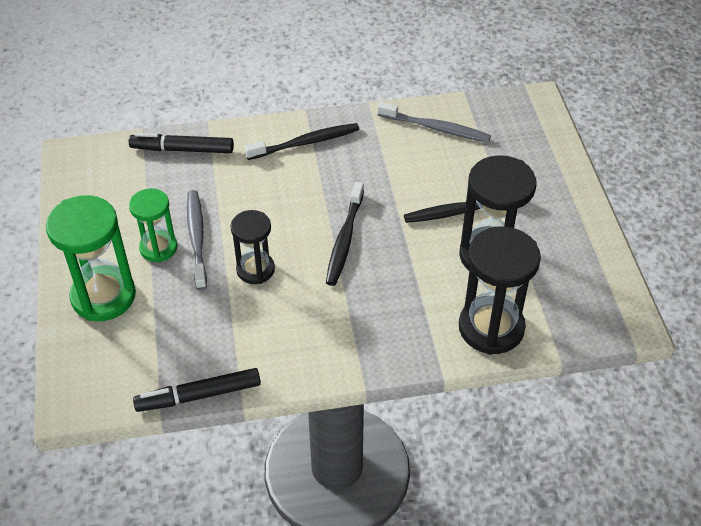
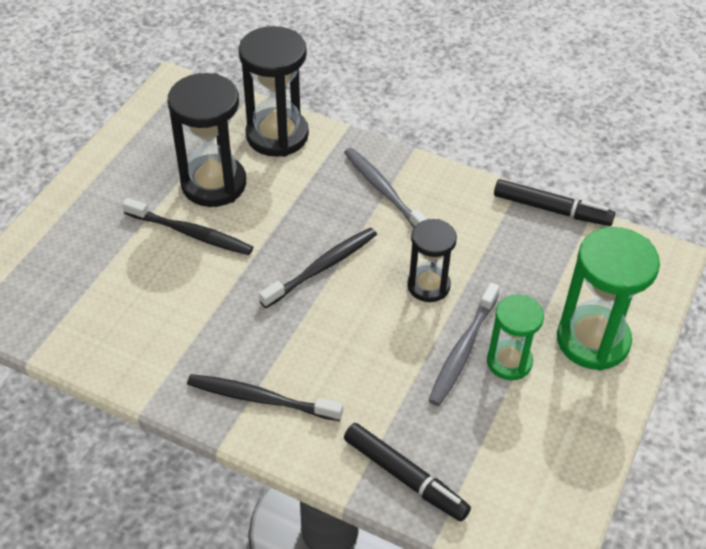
camera: 145 degrees left, 0 degrees up
grey toothbrush [378,102,491,142] -> grey toothbrush moved to [344,148,428,228]

